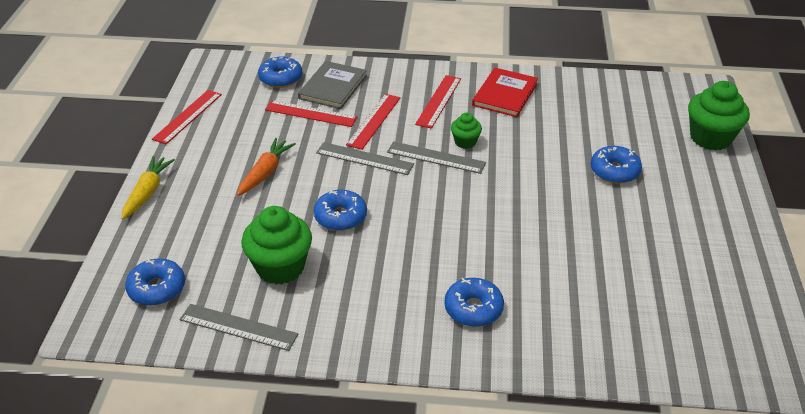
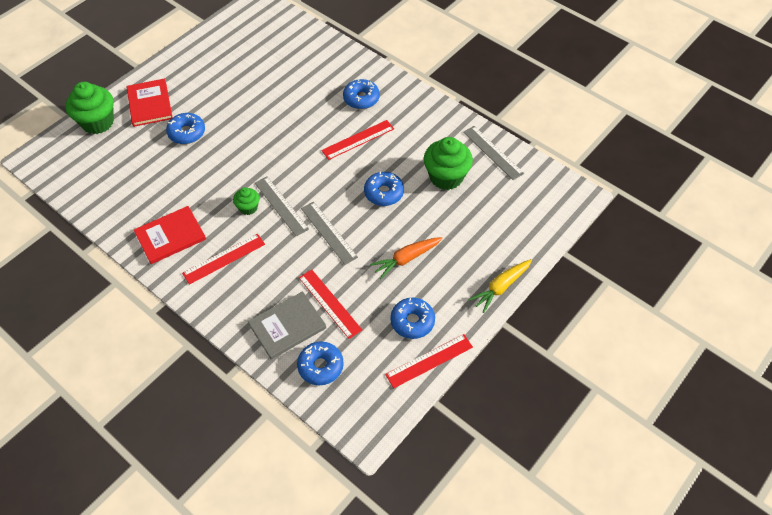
camera: 145 degrees left, 15 degrees up
blue donut [125,258,185,306] -> blue donut moved to [390,298,435,339]
red ruler [346,94,400,150] -> red ruler moved to [321,120,394,160]
none -> red book [127,79,173,127]

